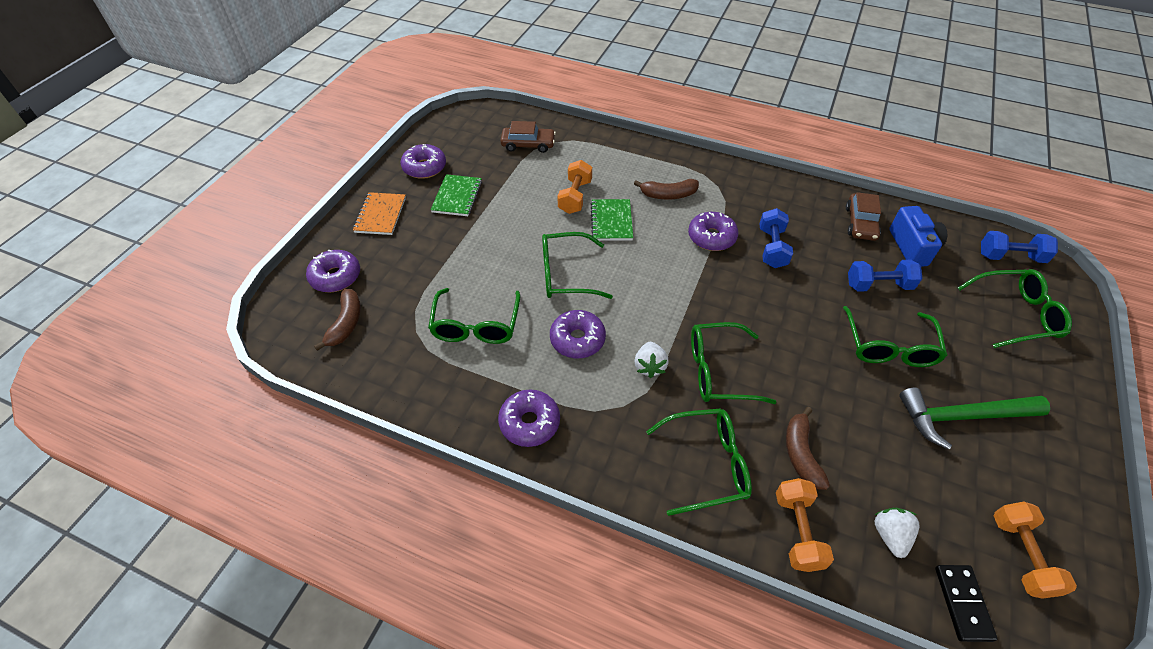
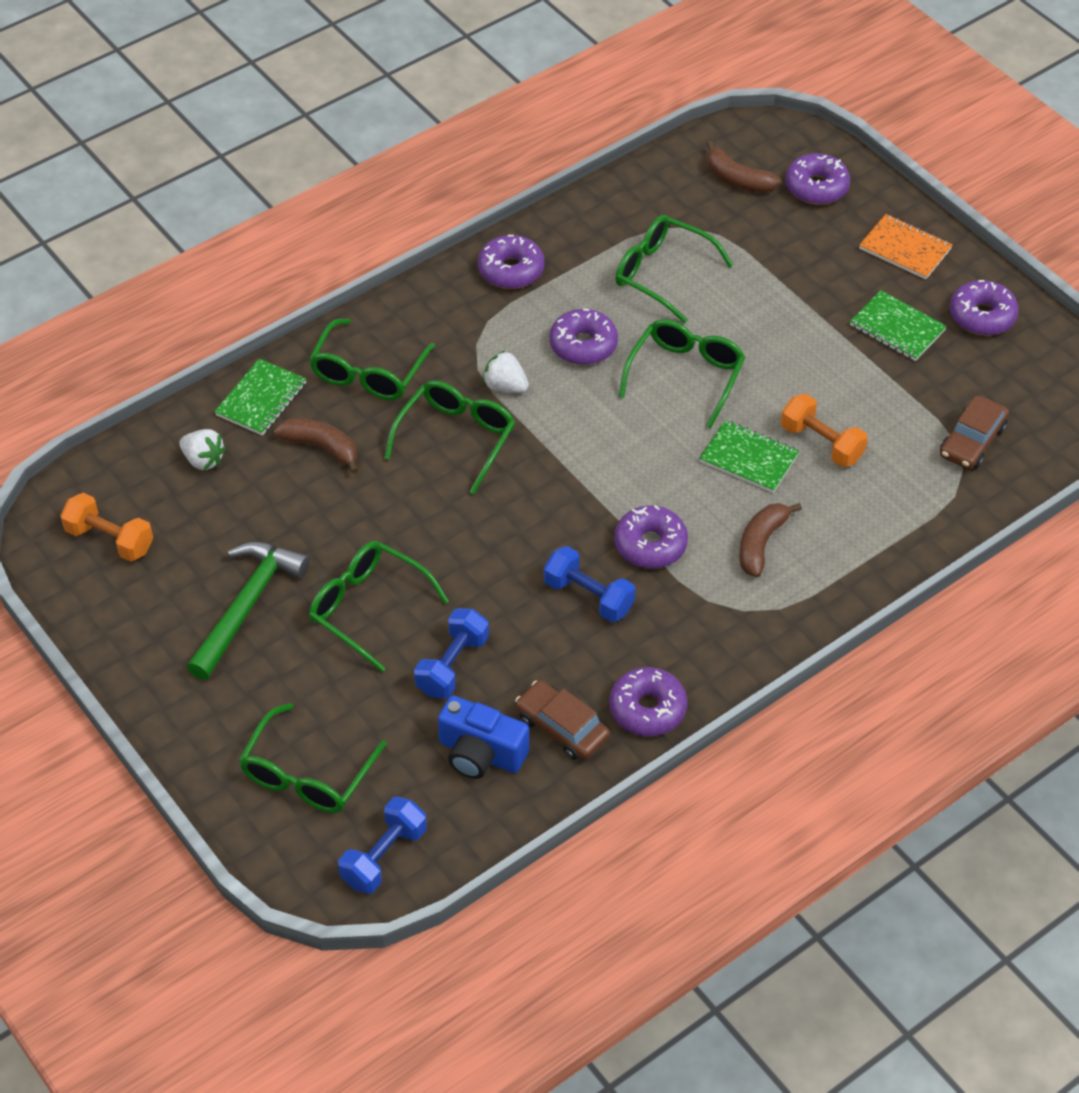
camera: 120 degrees right, 0 degrees up
orange dumbbell [776,478,834,572] -> green notebook [214,359,306,436]
black domino [935,565,998,642] -> none
none -> purple donut [609,667,687,736]

